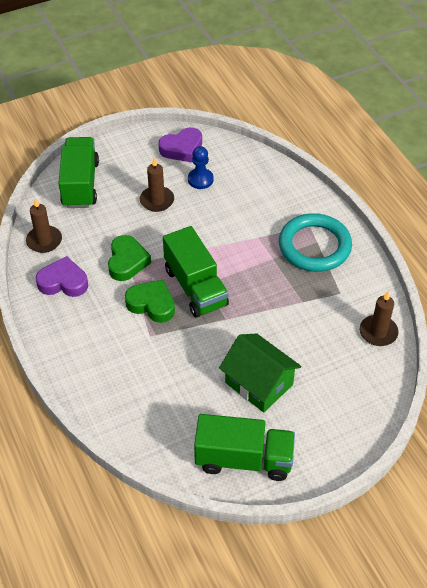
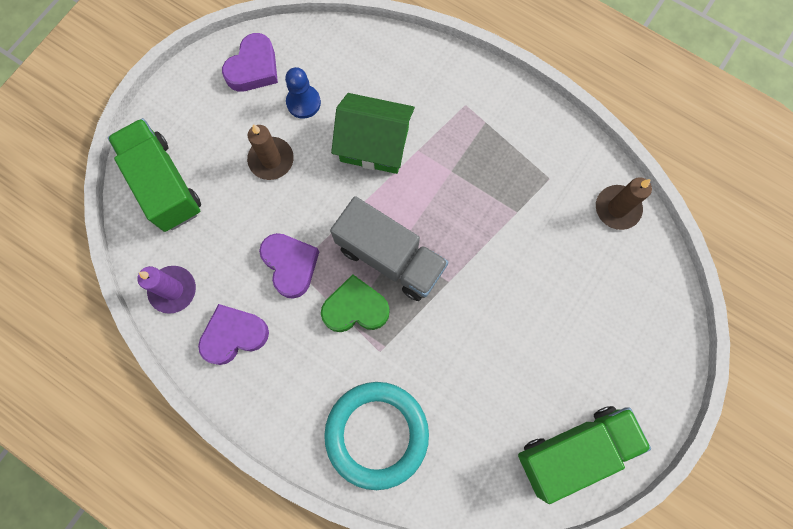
camera: 30 degrees left, 25 degrees up
brown candle [26,198,62,253] -> purple candle [137,266,196,314]
green heart [108,235,151,281] -> purple heart [259,233,319,299]
green truck [163,226,229,318] -> grey truck [330,196,449,301]
green house [219,334,302,412] -> green house moved to [331,93,415,174]
turquoise ring [279,213,352,272] -> turquoise ring moved to [324,382,429,490]

